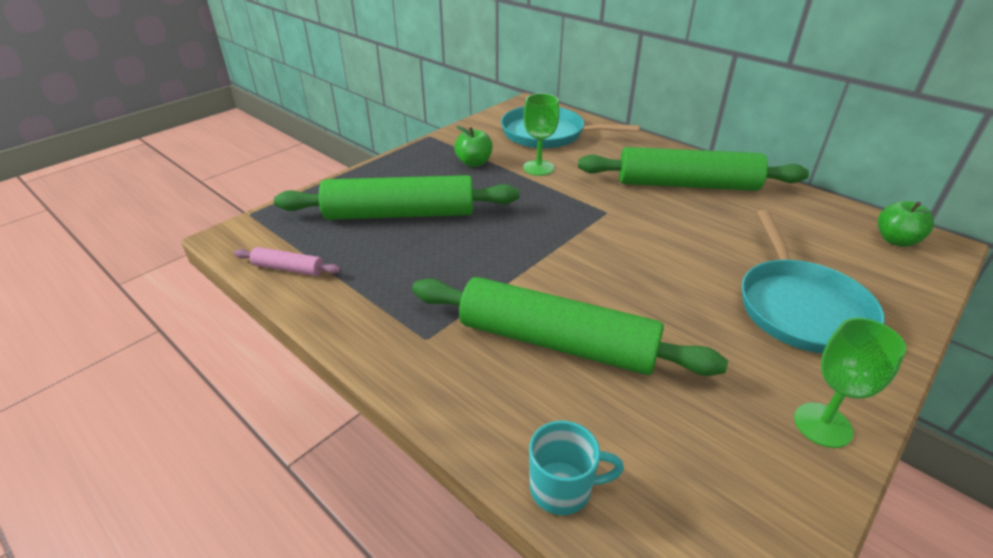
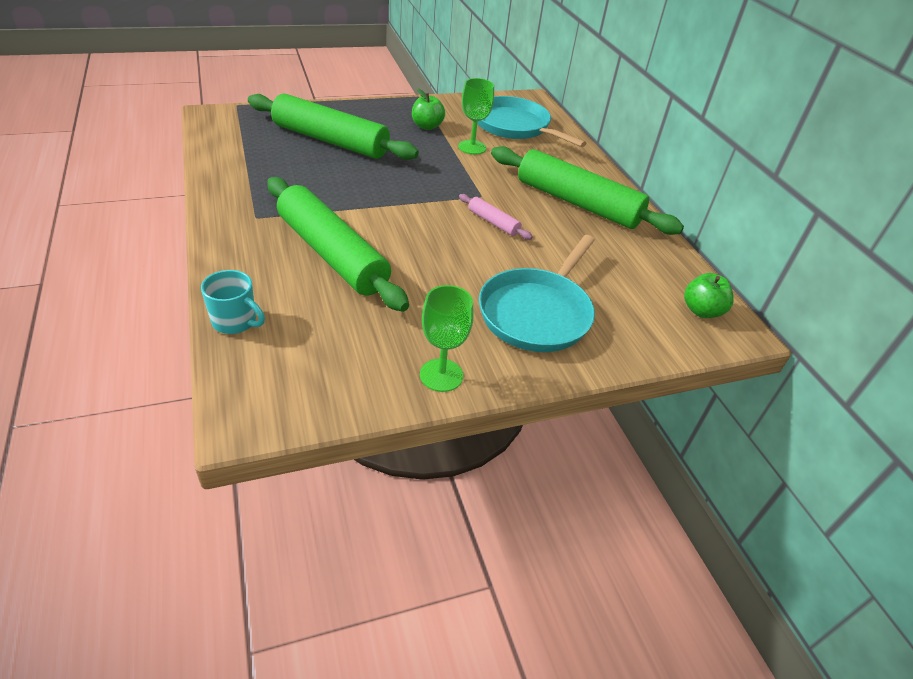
camera: 25 degrees right, 5 degrees up
pink rolling pin [234,247,341,276] -> pink rolling pin moved to [459,194,533,240]

